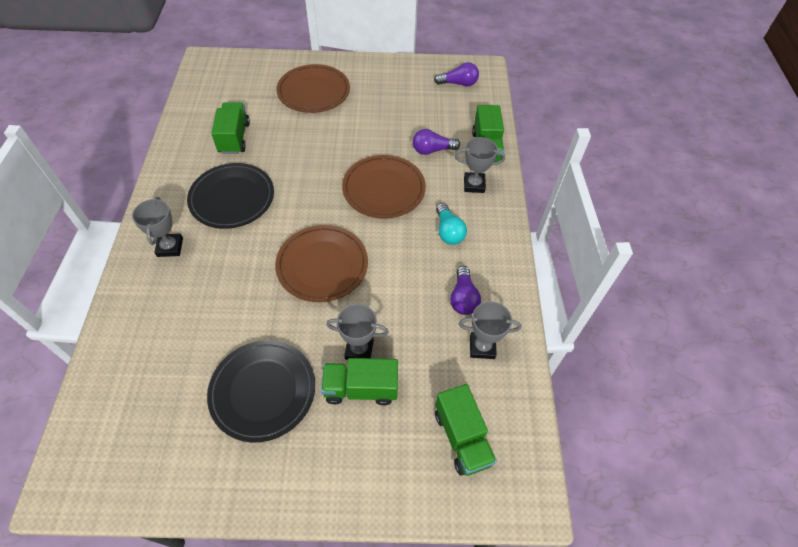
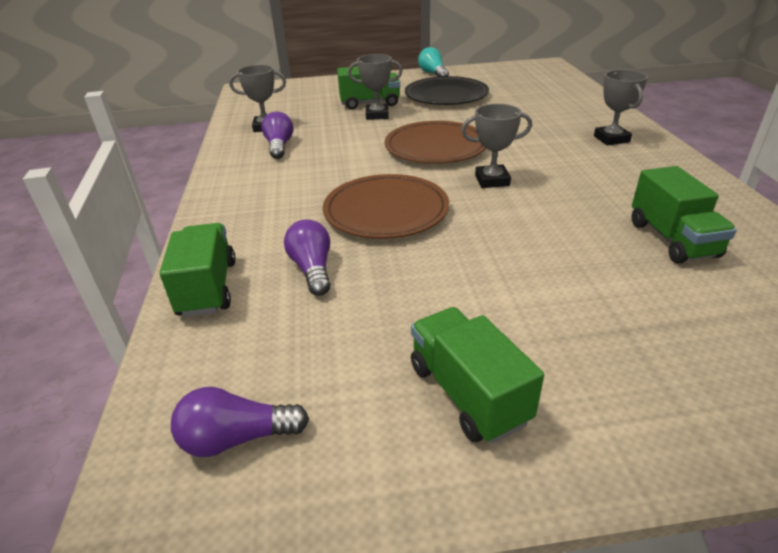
camera: 175 degrees right, 20 degrees down
black plate [187,163,274,229] -> none
brown plate [276,64,350,113] -> none
purple light bulb [413,129,460,155] -> purple light bulb turned 90 degrees counterclockwise [284,219,331,296]
green truck [435,384,497,476] -> green truck moved to [411,307,544,443]
turquoise light bulb [436,203,467,245] -> turquoise light bulb moved to [418,47,449,77]
grey trophy [455,137,505,193] -> grey trophy moved to [461,104,532,188]

